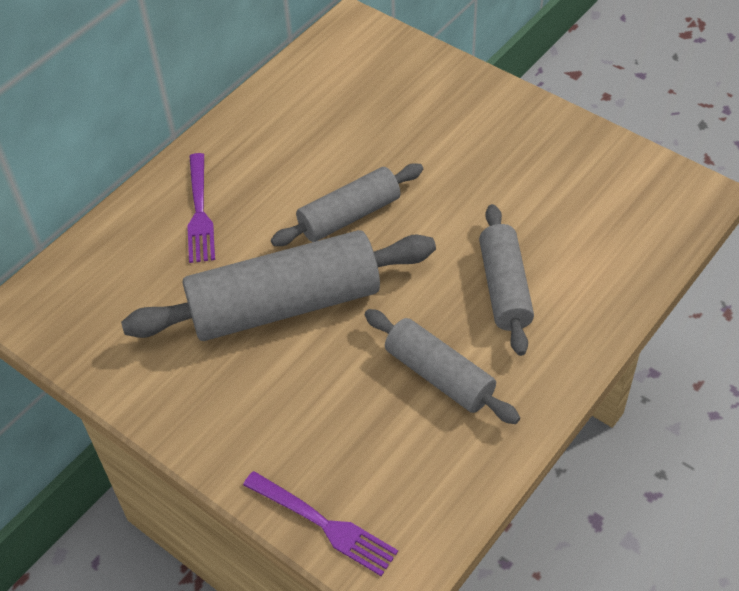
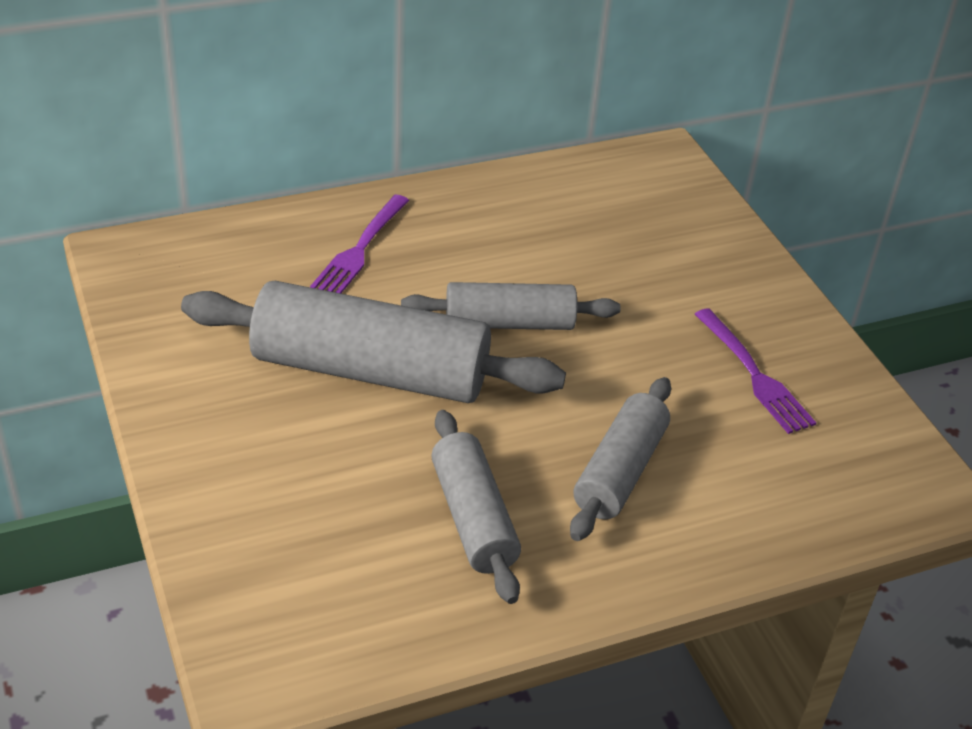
camera: 25 degrees right, 10 degrees down
purple fork [243,471,398,576] -> purple fork moved to [695,308,816,434]

